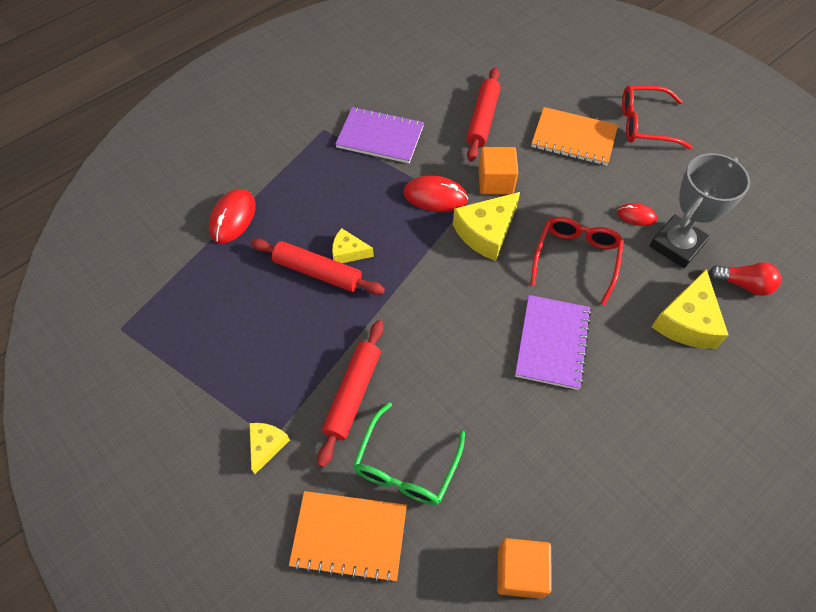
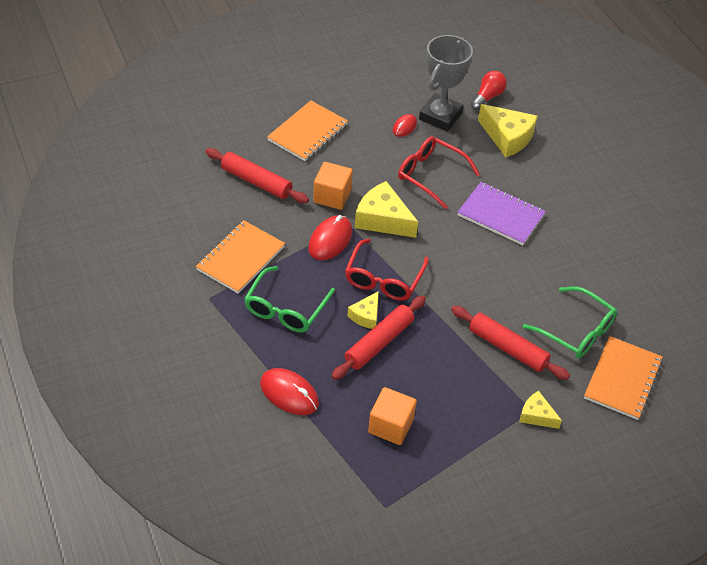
camera: 75 degrees left, 10 degrees down
purple notebook [335,107,424,163] -> orange notebook [196,220,285,294]
yellow cheese [453,192,520,261] -> yellow cheese turned 150 degrees clockwise [355,181,418,238]
orange cube [497,538,552,599] -> orange cube moved to [368,387,417,445]
red glasses [622,86,692,149] -> red glasses moved to [345,239,428,301]
grey trophy [649,153,750,268] -> grey trophy turned 60 degrees clockwise [419,35,473,131]
none -> green glasses [244,266,335,332]

